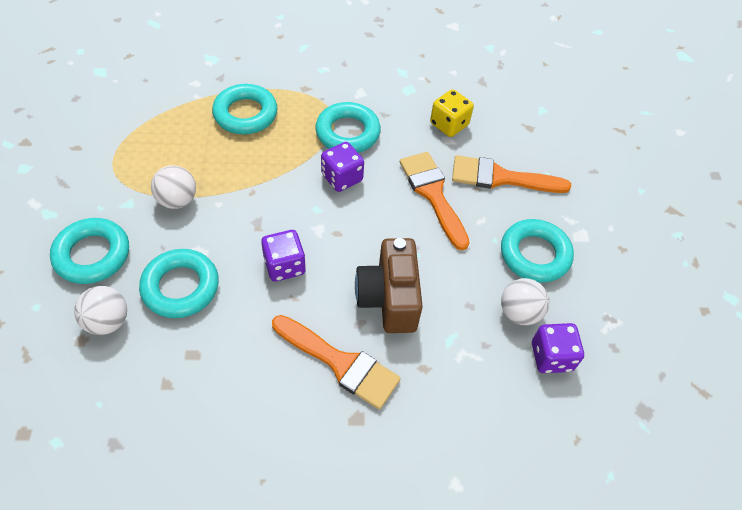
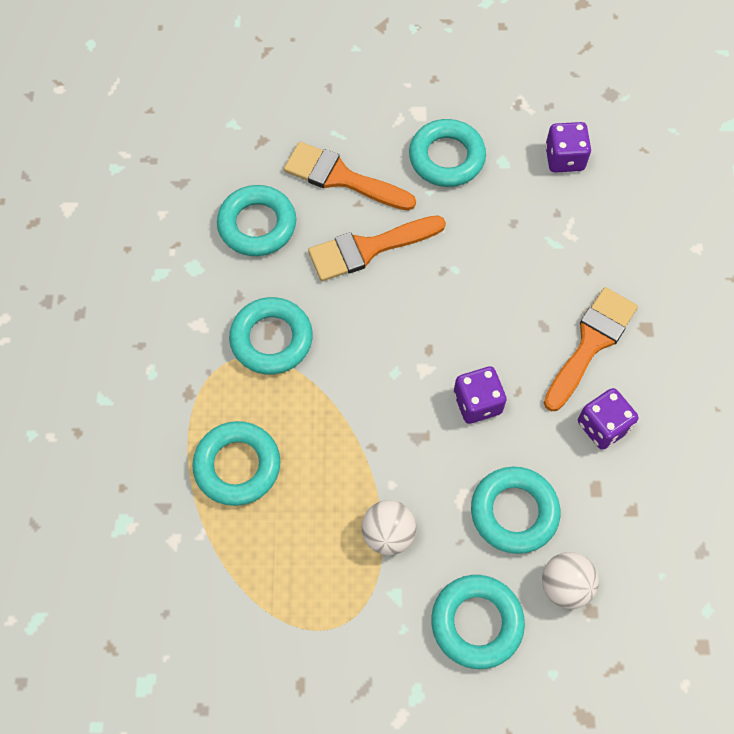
camera: 85 degrees left, 10 degrees up
purple dice [321,142,364,192] -> purple dice moved to [578,388,638,450]
brown camera [355,238,423,333] -> none
yellow dice [430,89,474,137] -> turquoise ring [217,185,296,256]
orange brush [452,155,571,193] -> orange brush turned 105 degrees clockwise [284,142,416,211]
white ball [501,278,549,325] -> none

